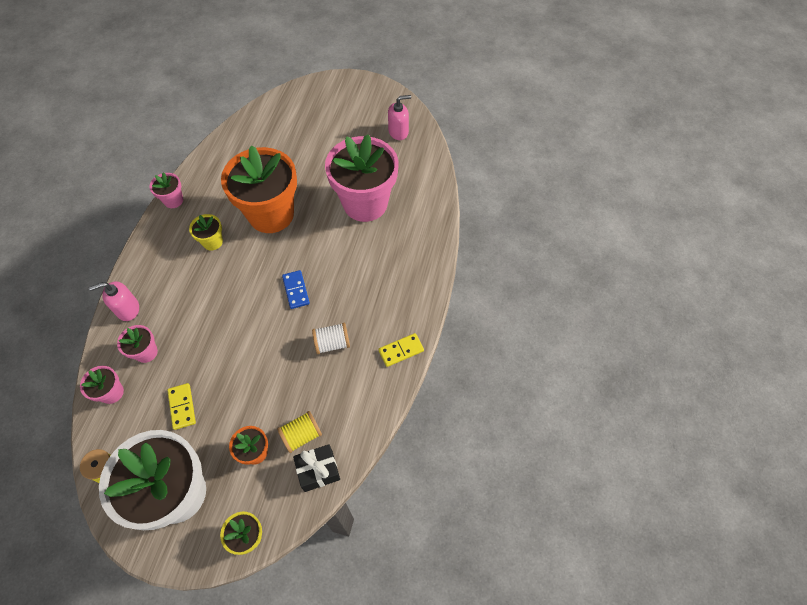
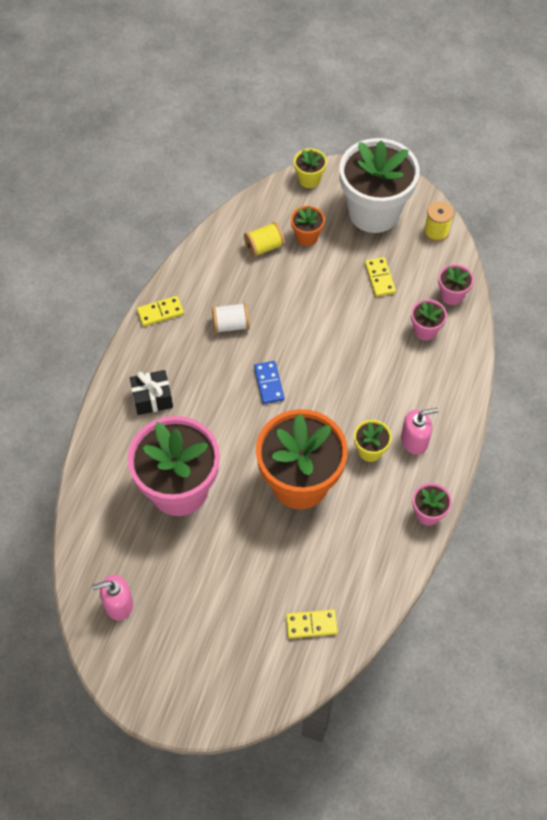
camera: 175 degrees left, 0 degrees up
pink soap dispenser [89,282,139,321] -> pink soap dispenser moved to [401,408,438,455]
black gift [293,444,340,492] -> black gift moved to [130,370,173,415]
none -> yellow domino [286,610,338,638]

